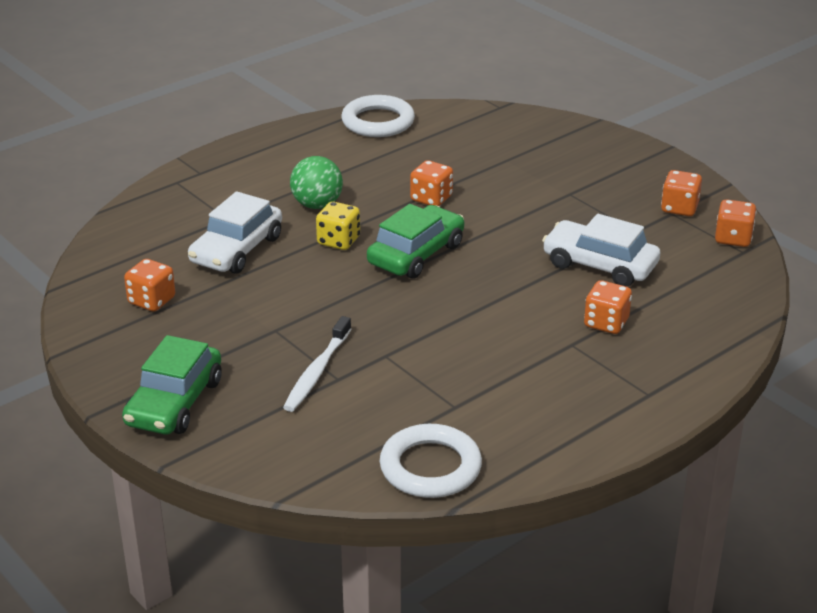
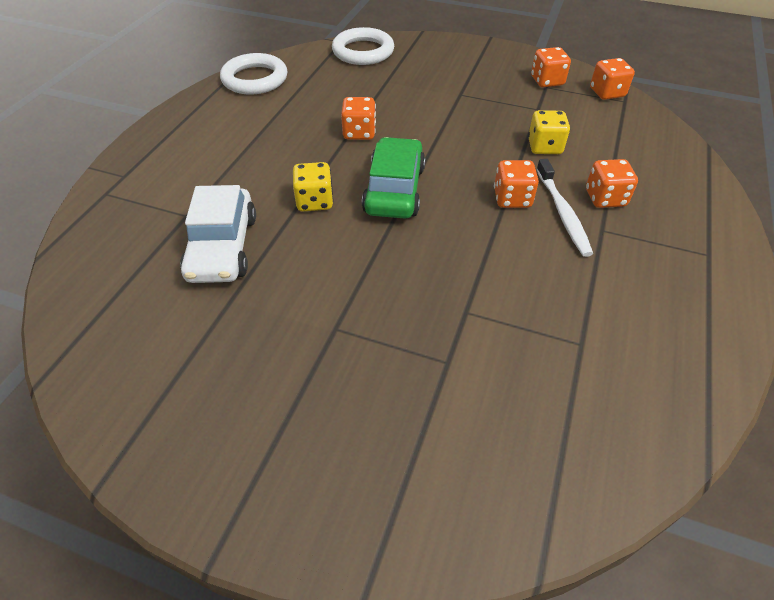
camera: 30 degrees left, 15 degrees up
green car [122,335,222,434] -> none
orange dice [124,259,175,311] -> orange dice moved to [494,160,539,208]
white toothbrush [283,316,351,412] -> white toothbrush moved to [536,159,593,257]
green ball [290,156,343,209] -> none
white ring [380,424,482,498] -> white ring moved to [332,27,394,65]
white car [542,214,661,287] -> yellow dice [528,110,570,154]

